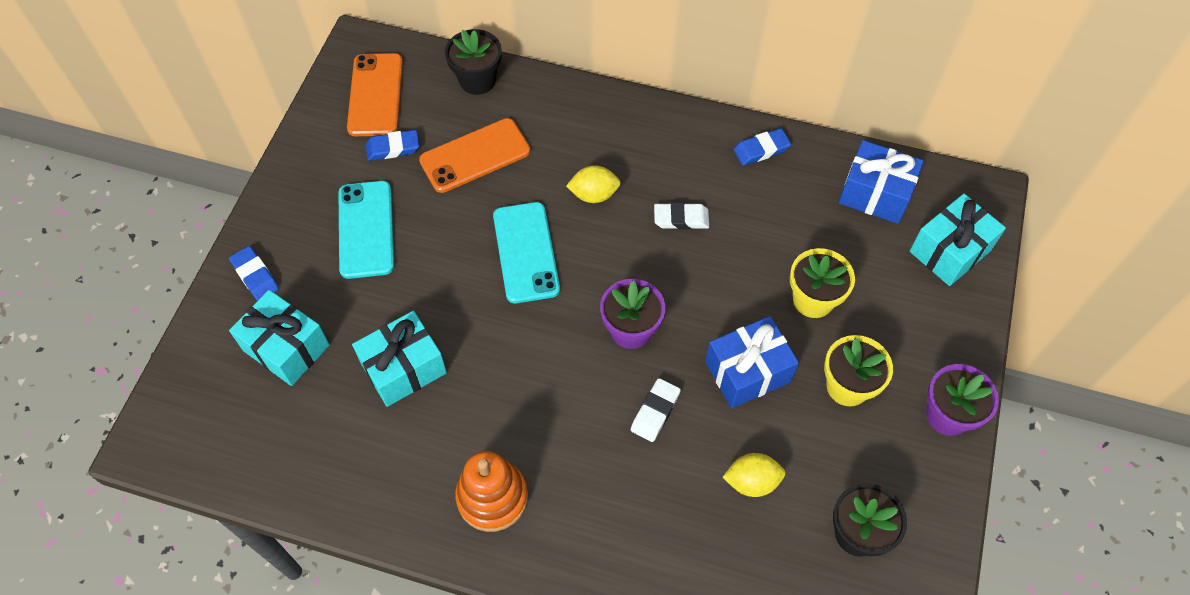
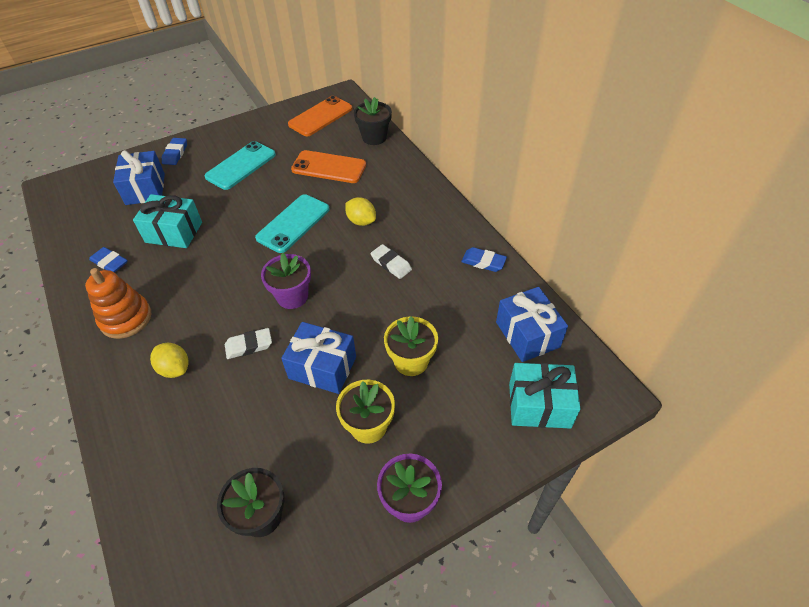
camera: 45 degrees right, 10 degrees down
turquoise gift [229,290,330,386] -> blue gift [113,150,165,205]
blue eraser [366,130,419,161] -> blue eraser moved to [89,247,128,273]
yellow lemon [723,453,785,497] -> yellow lemon moved to [150,343,189,378]

